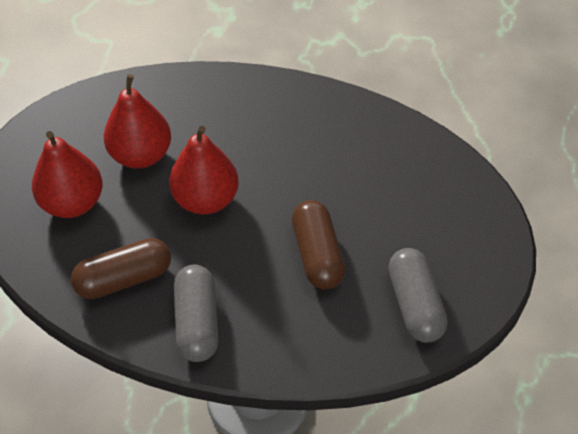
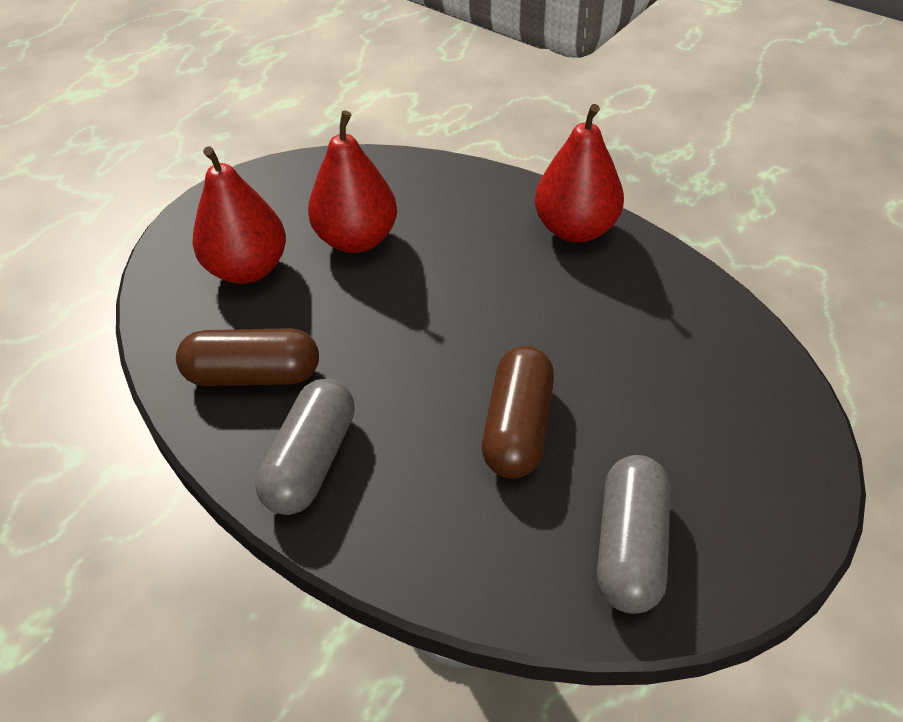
camera: 25 degrees right, 5 degrees down
red pear [169,126,239,215] -> red pear moved to [535,104,624,242]

